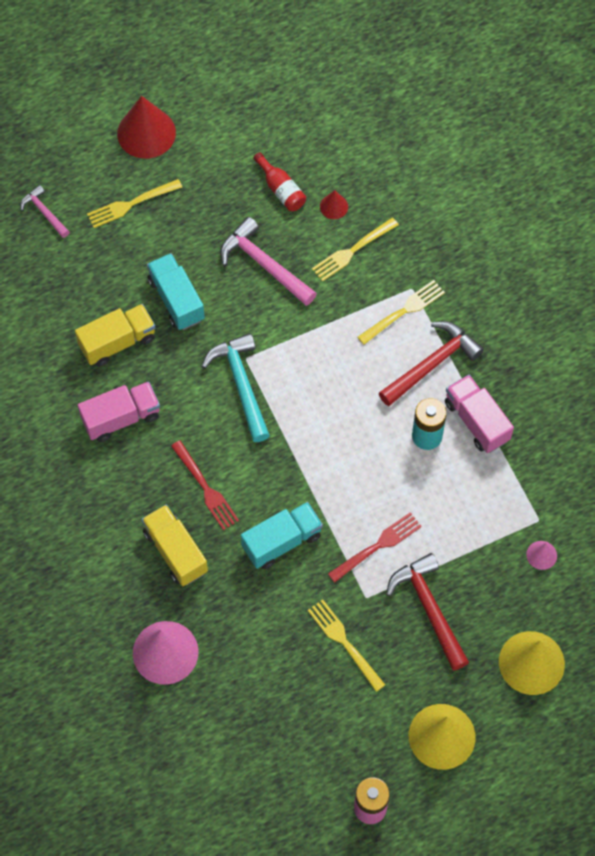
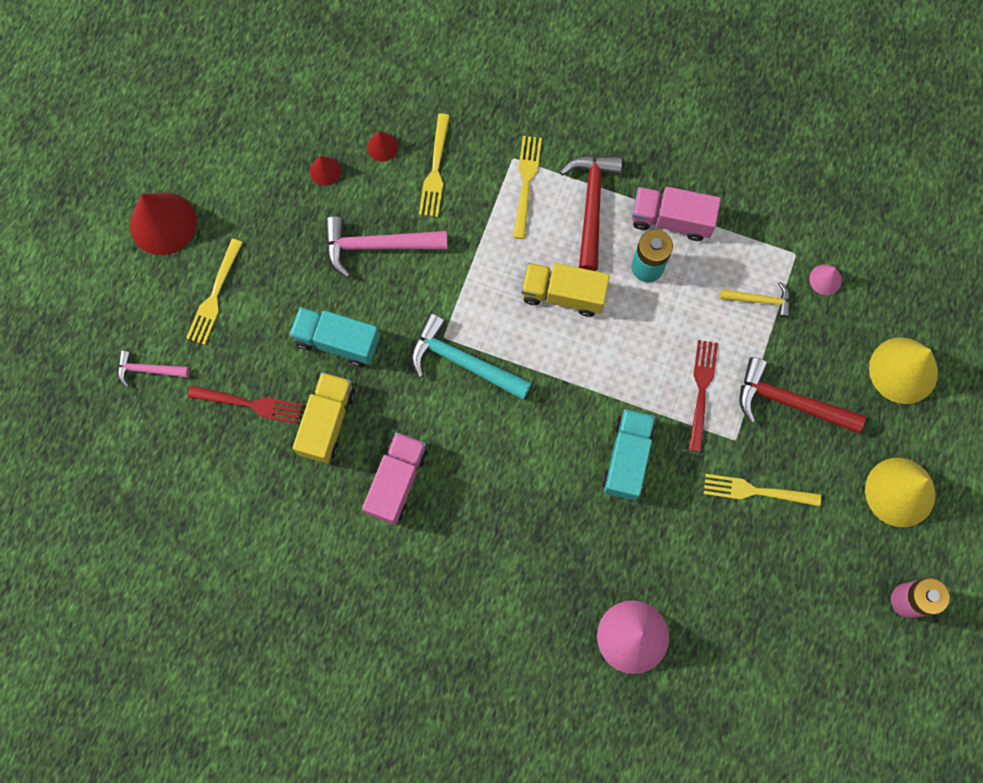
camera: 45 degrees left, 10 degrees up
yellow truck [142,505,208,586] -> yellow truck moved to [521,263,610,317]
red fork [171,440,239,530] -> red fork moved to [188,385,302,424]
red bottle [253,152,306,211] -> red cone [310,156,341,186]
none -> yellow hammer [720,282,791,318]

